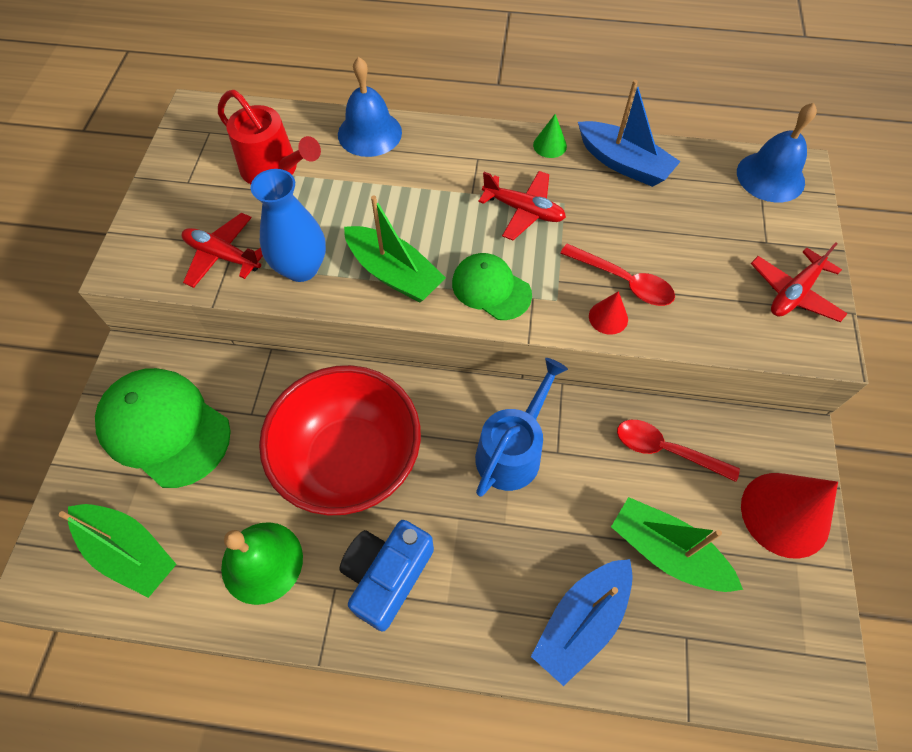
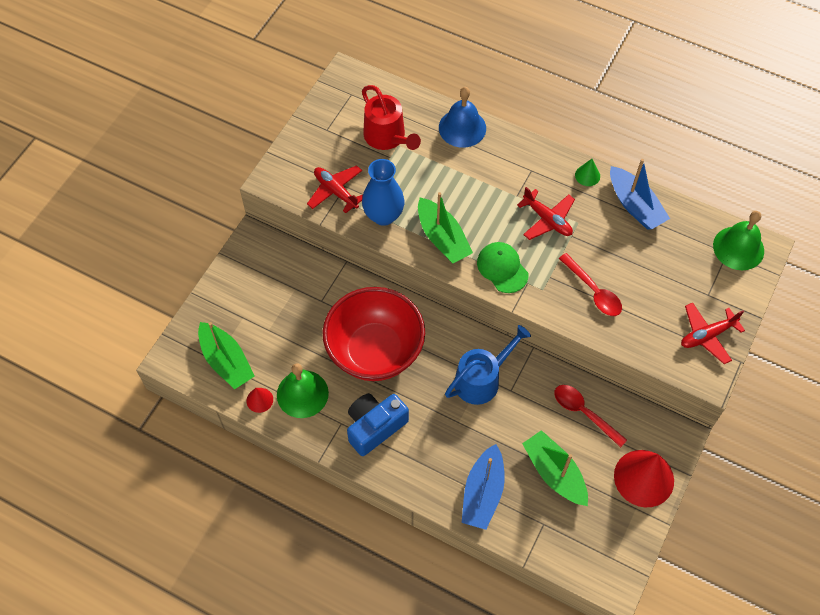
camera: 20 degrees right, 0 degrees up
green cap [95,368,231,488] -> none
blue boat [531,559,633,686] -> blue boat turned 45 degrees counterclockwise [461,444,505,530]
red cone [589,291,628,335] -> red cone moved to [246,388,273,413]
blue bell [737,103,817,203] -> green bell [713,211,764,270]

